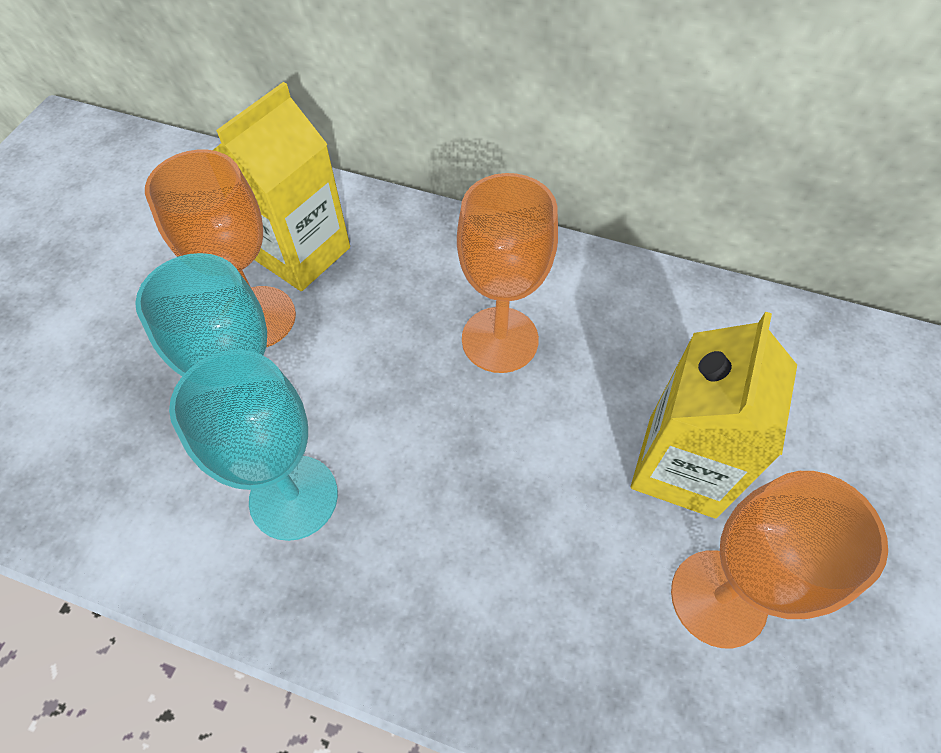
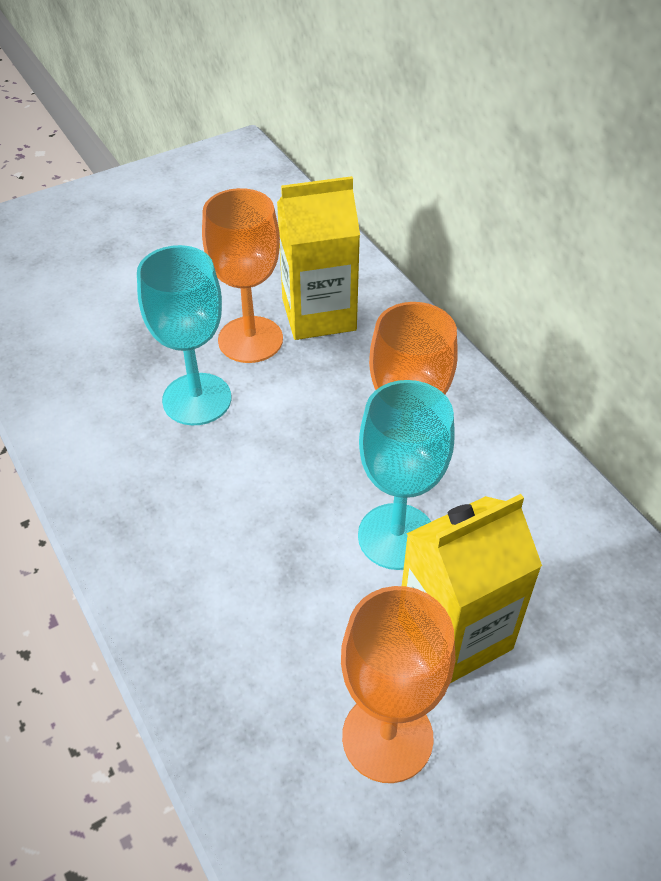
camera: 40 degrees right, 10 degrees down
turquoise goblet [169,350,338,541] -> turquoise goblet moved to [358,380,455,570]

